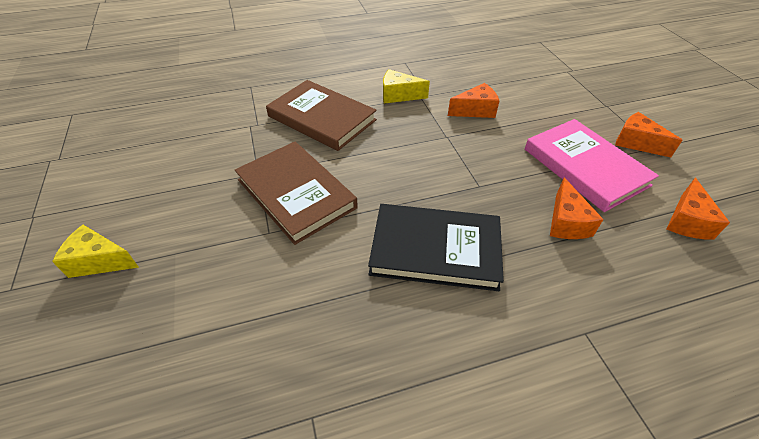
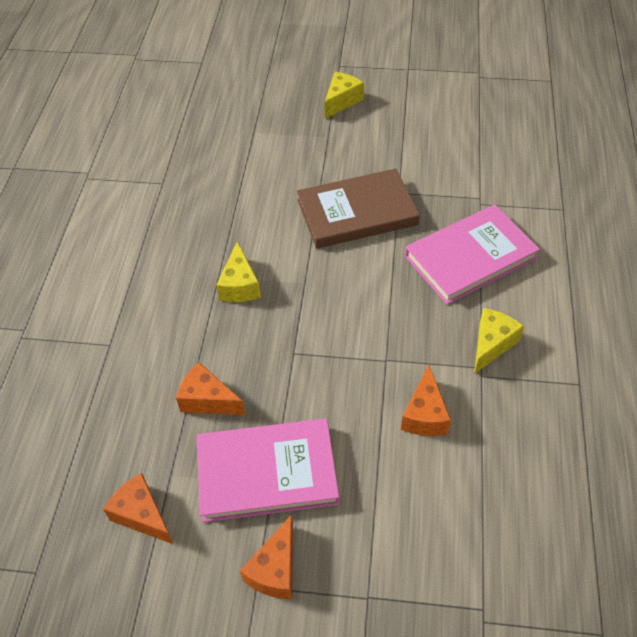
camera: 115 degrees right, 5 degrees up
brown book [266,80,377,151] -> pink book [405,204,540,305]
black book [368,204,504,291] -> yellow cheese [216,242,261,302]
orange cheese [615,112,682,158] -> orange cheese turned 135 degrees clockwise [240,514,293,599]

